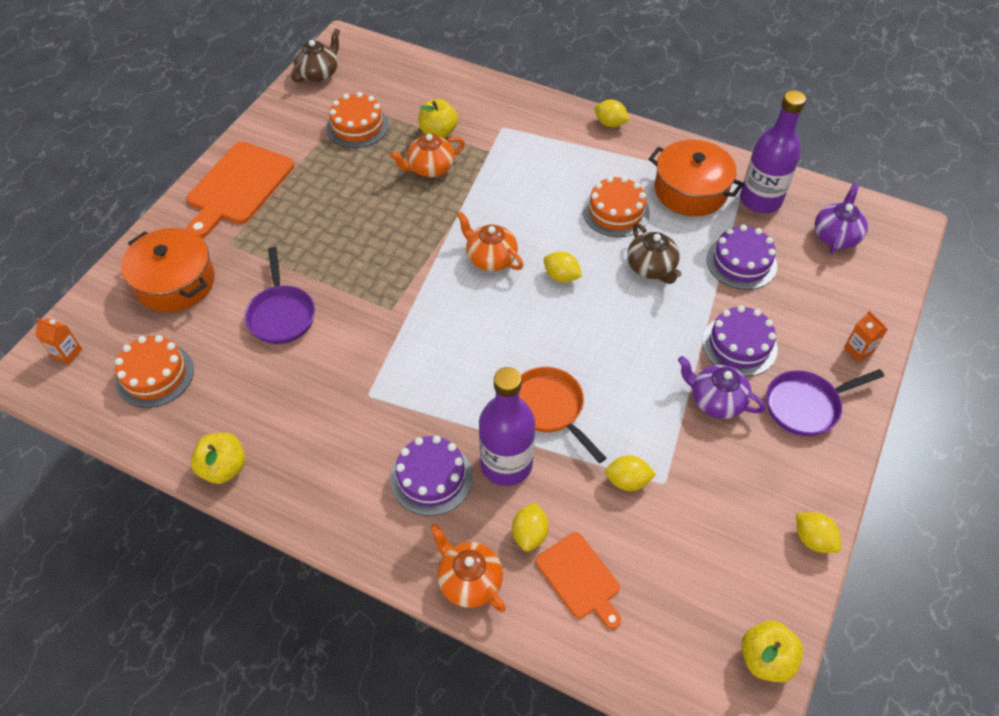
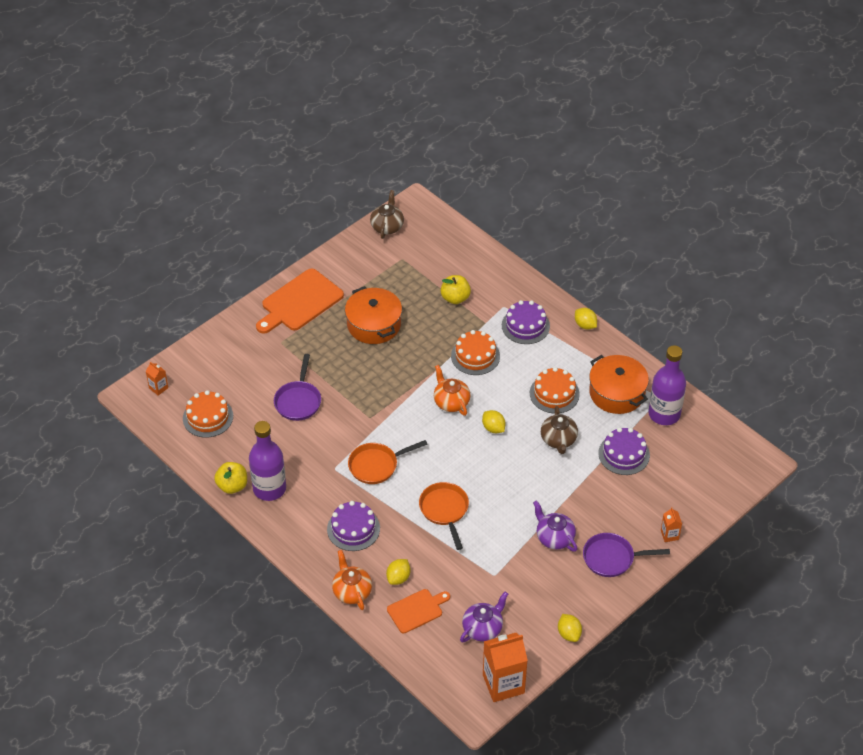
camera: 20 degrees right, 5 degrees down
orange pot [121,228,215,312] -> orange pot moved to [345,286,402,344]
brown teapot [291,28,340,83] -> brown teapot turned 45 degrees counterclockwise [370,190,404,239]
orange cake [326,92,389,148] -> orange cake moved to [451,330,500,375]
orange teapot [390,133,465,177] -> none
purple bottle [479,367,535,486] -> purple bottle moved to [249,421,286,501]
orange cutting board [535,532,621,629] -> orange cutting board turned 105 degrees counterclockwise [387,589,450,633]
yellow lemon [605,455,656,491] -> none
purple cake [702,305,778,376] -> purple cake moved to [502,300,550,344]
yellow apple [741,620,803,682] -> orange carton [483,633,528,702]
purple teapot [815,183,868,254] -> purple teapot moved to [460,592,508,642]
none -> orange pan [348,440,428,484]

